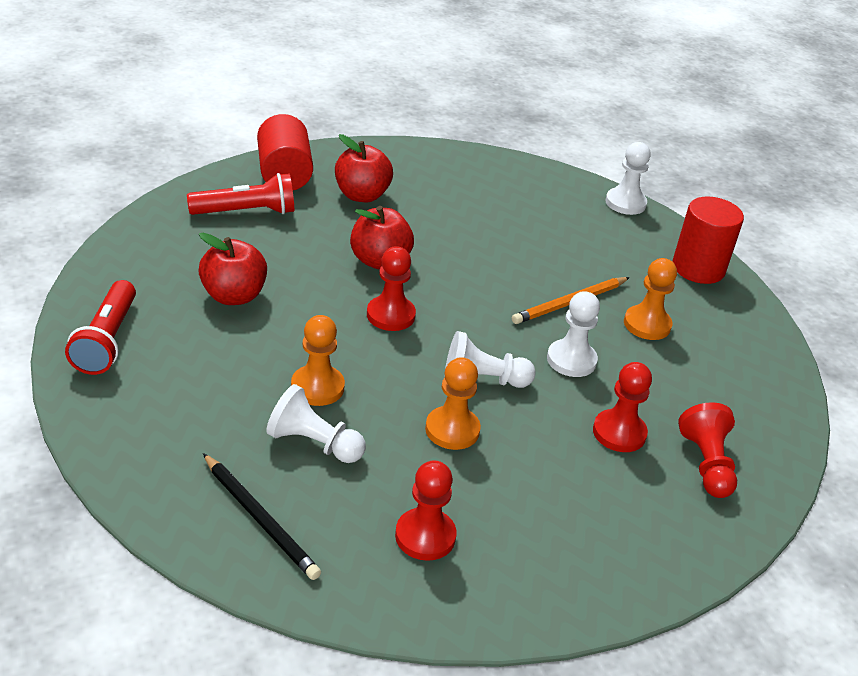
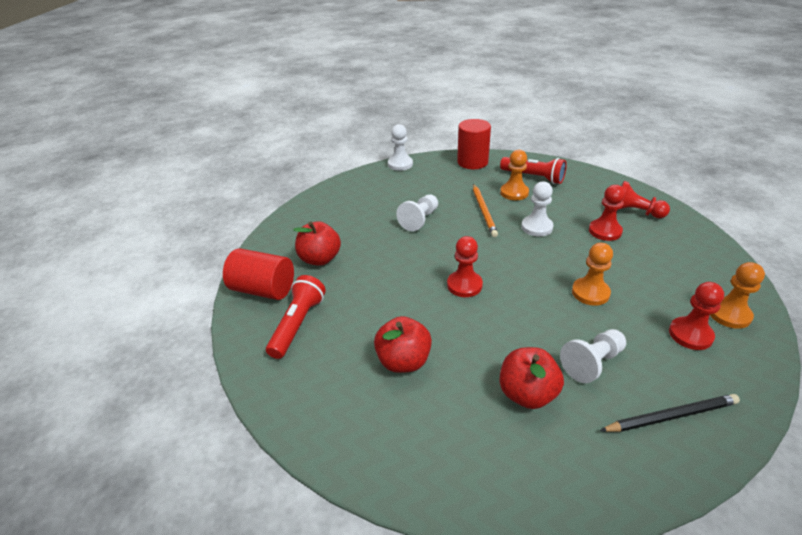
camera: 55 degrees left, 0 degrees up
red flashlight [65,280,136,375] -> red flashlight moved to [500,157,567,184]
orange pawn [291,315,345,406] -> orange pawn moved to [710,262,765,329]
red apple [350,206,414,270] -> red apple moved to [499,347,564,409]
white pawn [445,331,536,388] -> white pawn moved to [396,194,438,231]

